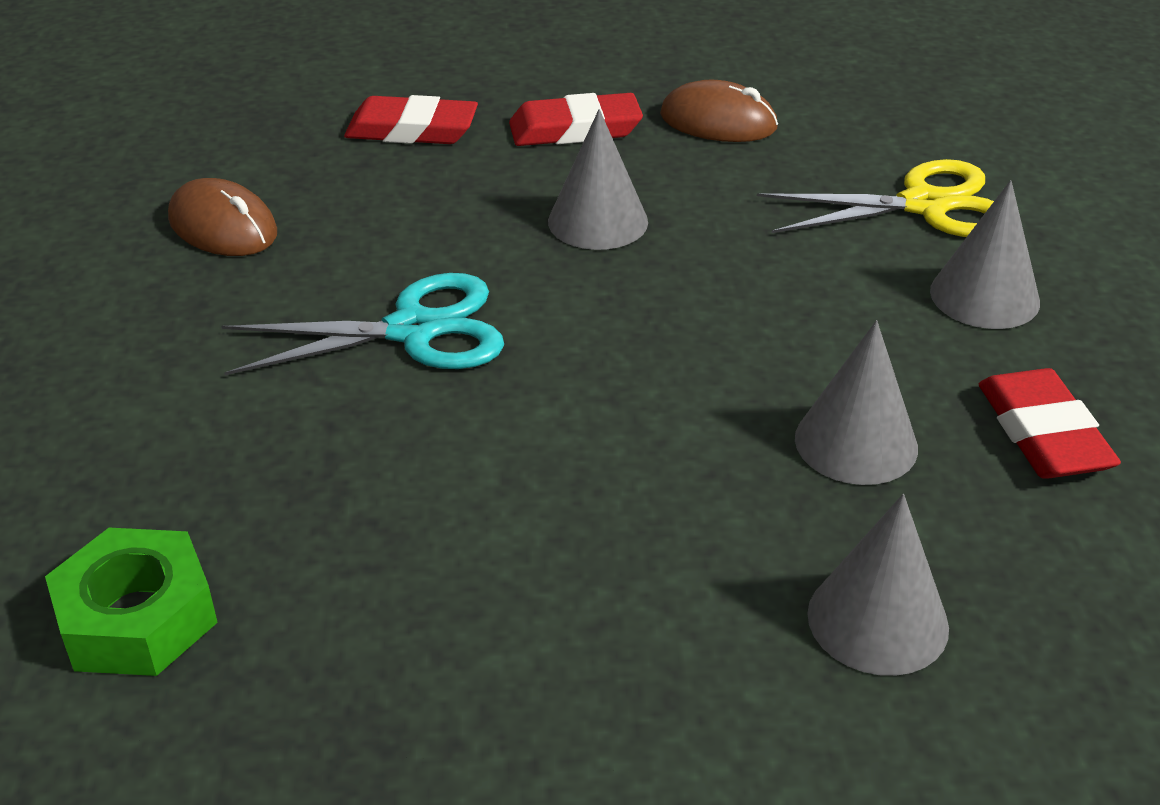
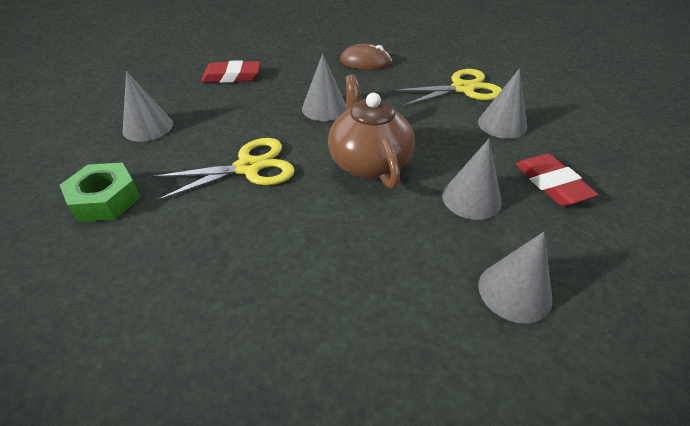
camera: 10 degrees left, 5 degrees up
green nut [45,528,218,676] -> green nut moved to [60,162,141,222]
brown mouse [168,178,277,256] -> grey cone [122,71,173,142]
turquoise scissors [222,273,504,375] -> yellow scissors [152,138,294,201]
red eraser [509,93,643,146] -> none
none -> brown teapot [328,74,415,188]

